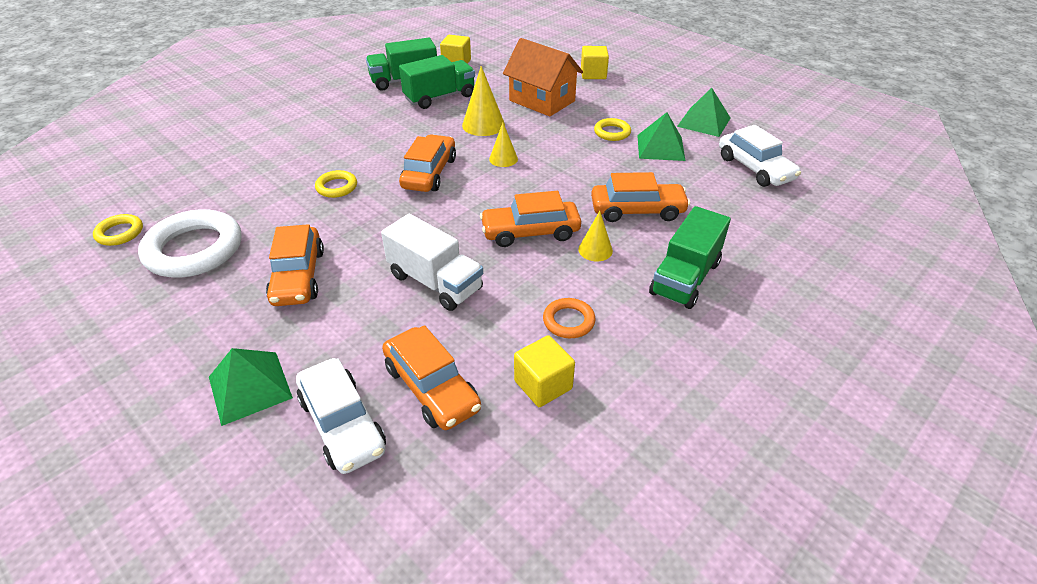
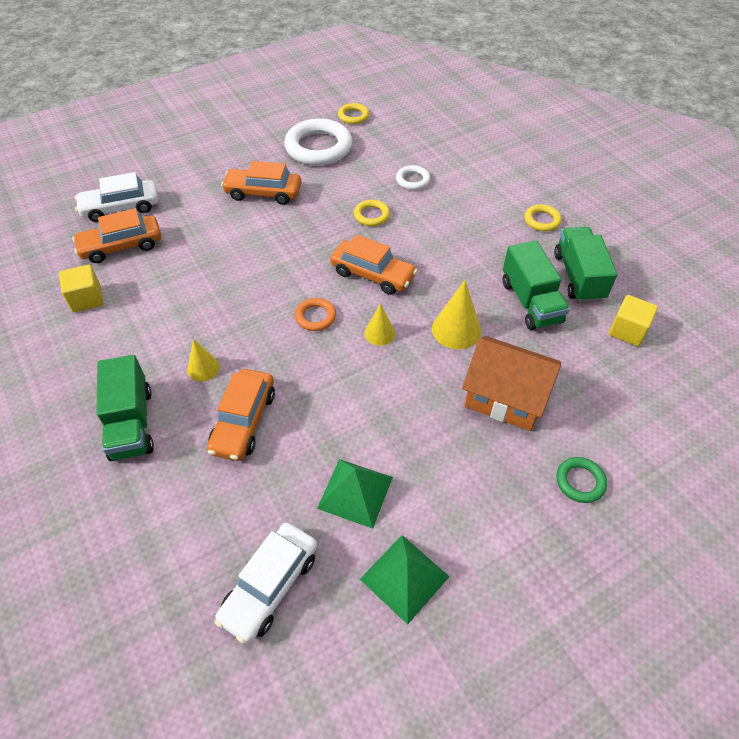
camera: 105 degrees right, 10 degrees up
green pyramid [209,348,293,426] -> none
white truck [381,214,483,311] -> none
orange car [480,191,581,247] -> none
orange house [503,38,583,117] -> orange house turned 60 degrees clockwise [462,336,561,431]
orange ring [543,298,596,338] -> orange ring moved to [295,298,336,331]
yellow cube [581,46,609,79] -> green ring [556,457,607,503]
yellow ring [594,118,631,141] -> yellow ring moved to [525,204,562,231]
green truck [649,206,731,309] -> green truck turned 150 degrees counterclockwise [97,355,154,461]
white car [719,125,801,187] -> white car turned 45 degrees counterclockwise [215,523,317,643]
none -> white ring [396,165,430,190]

